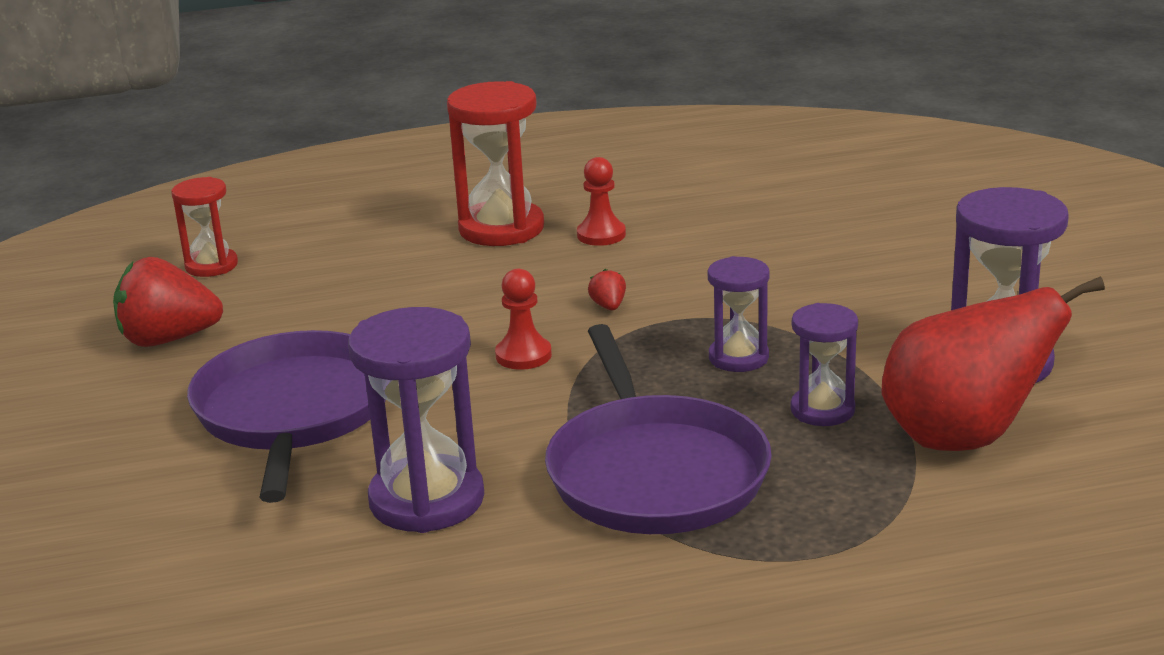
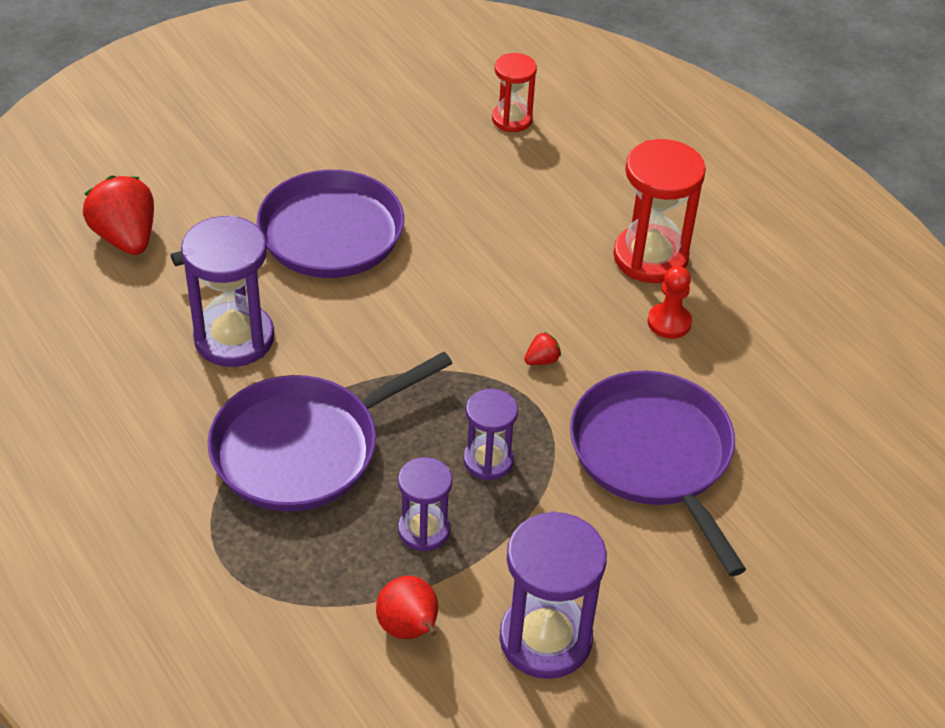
camera: 65 degrees right, 20 degrees up
red strawberry [113,257,223,347] -> red strawberry moved to [83,175,154,255]
red pawn [495,269,552,370] -> none
red pear [881,277,1105,451] -> red pear [376,576,438,639], size x0.54
none -> purple pan [570,370,746,576]

